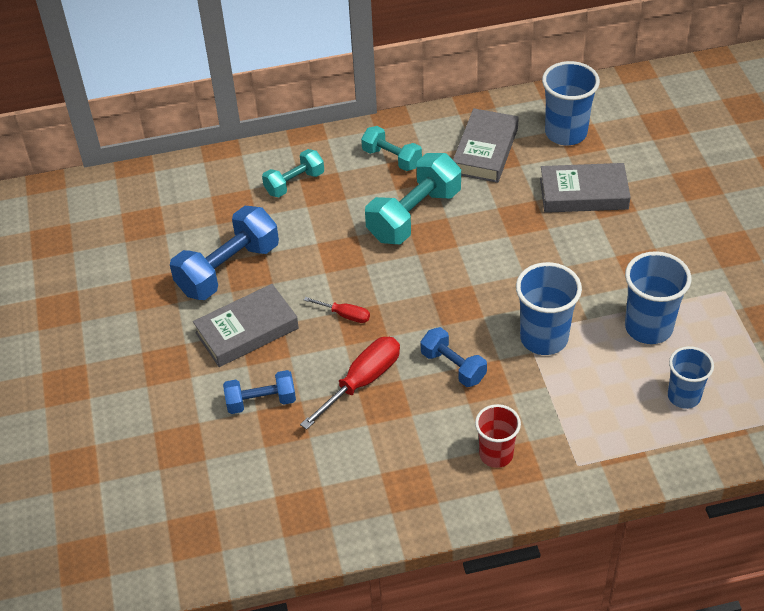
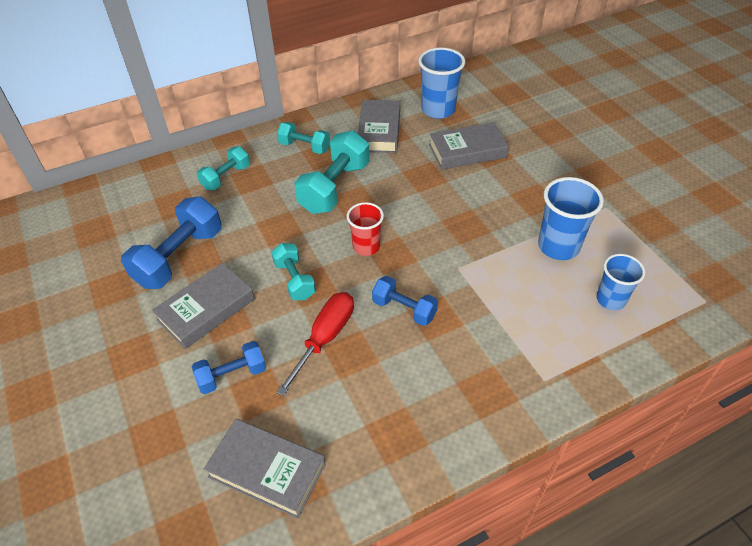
camera: 15 degrees left, 0 degrees up
red screwdriver [304,297,370,323] -> turquoise dumbbell [271,243,316,300]
red cup [475,404,521,468] -> red cup moved to [347,202,384,256]
blue cup [516,262,582,355] -> none
none -> grey book [204,419,326,519]

